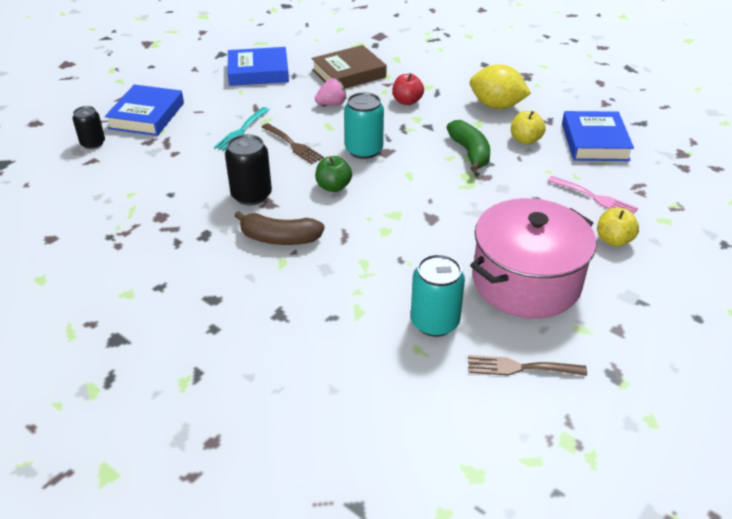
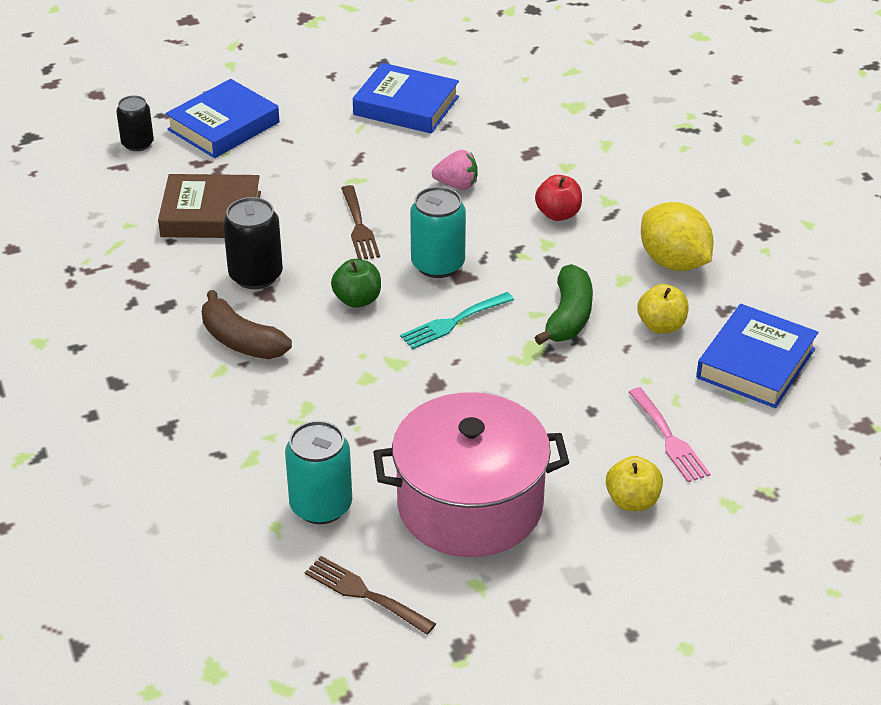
camera: 30 degrees right, 0 degrees up
turquoise fork [214,107,269,151] -> turquoise fork moved to [400,292,514,349]
brown book [312,45,387,88] -> brown book moved to [158,174,261,238]

